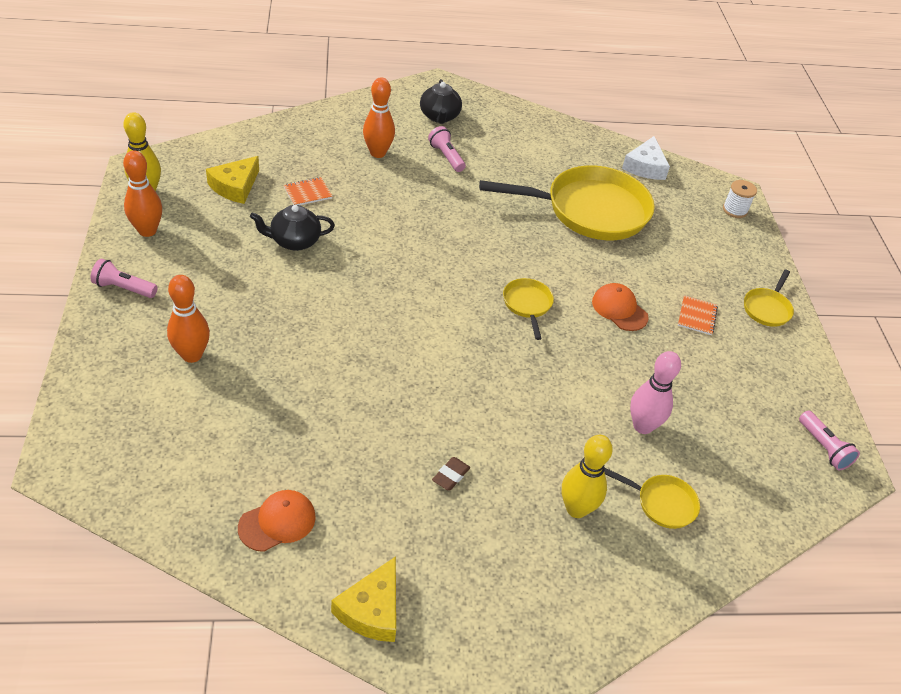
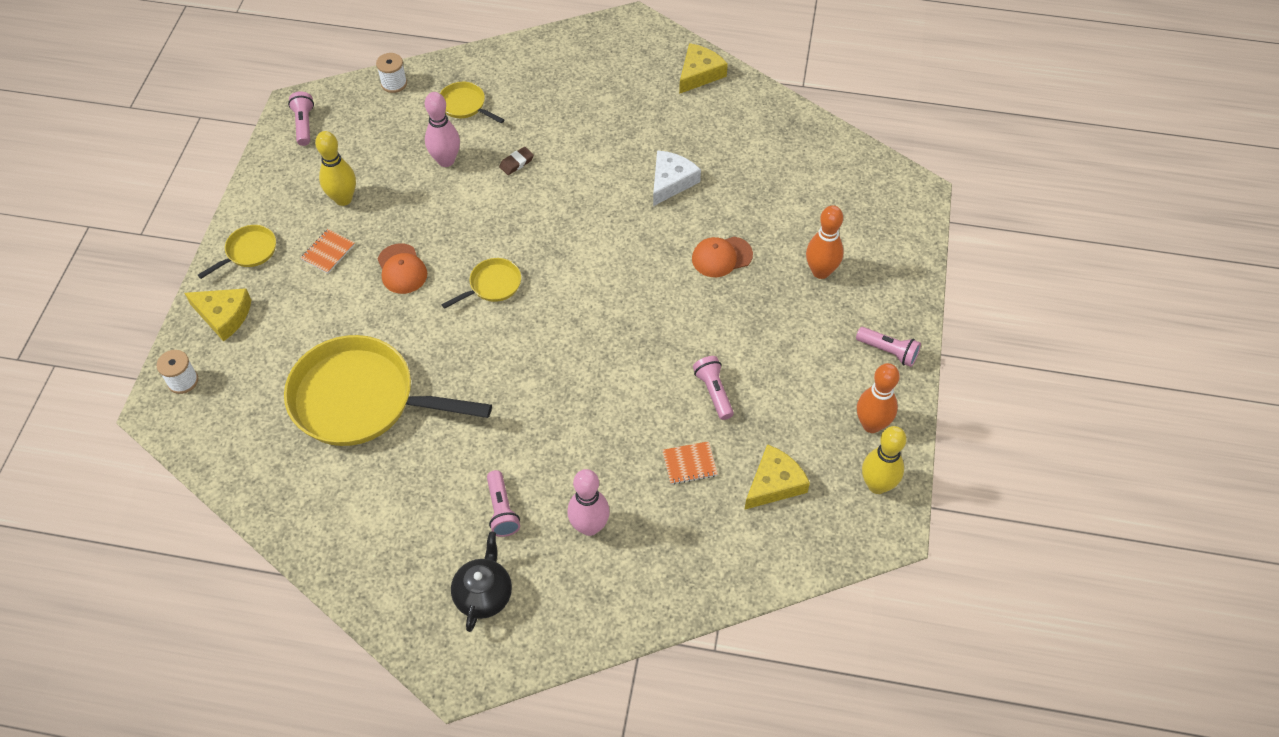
camera: 160 degrees left, 10 degrees up
orange cap [238,490,316,552] -> orange cap moved to [692,237,753,277]
black teapot [250,205,335,251] -> pink flashlight [693,356,734,420]
orange bowling pin [363,77,395,158] -> pink bowling pin [567,469,610,536]
brown eraser [432,457,470,491] -> brown eraser moved to [499,147,534,175]
yellow pan [503,278,554,340] -> yellow pan turned 135 degrees counterclockwise [441,258,521,309]
yellow bowling pin [562,435,613,518] -> yellow bowling pin moved to [315,131,356,206]
white cheese [622,136,670,180] -> white cheese moved to [653,150,701,206]
none -> yellow cheese [185,288,251,342]
none -> white spool [376,53,407,93]

